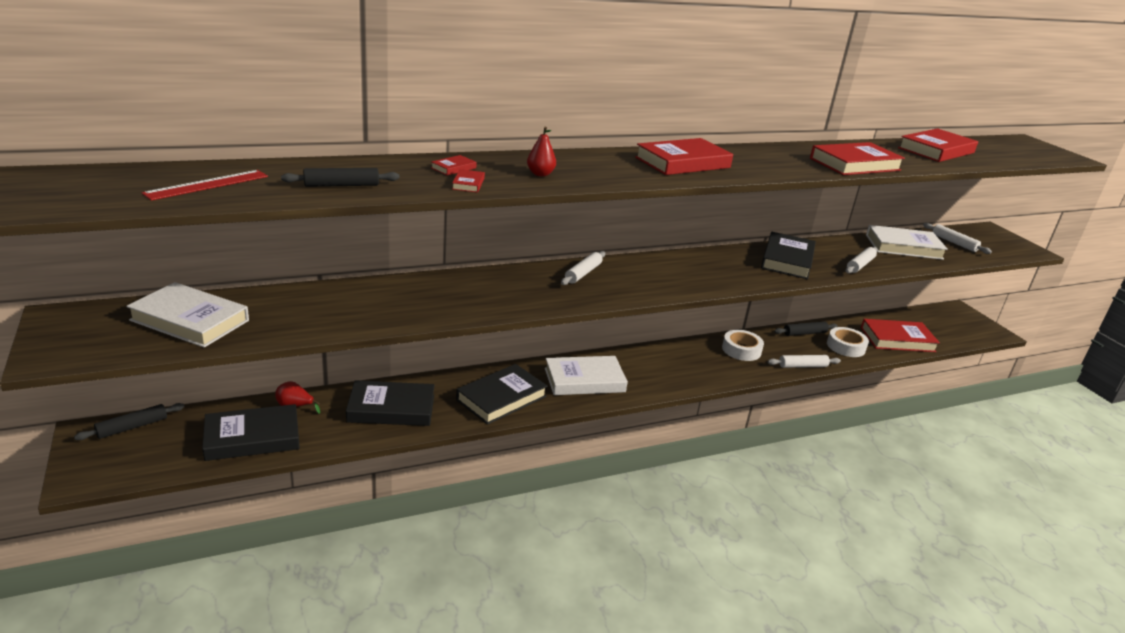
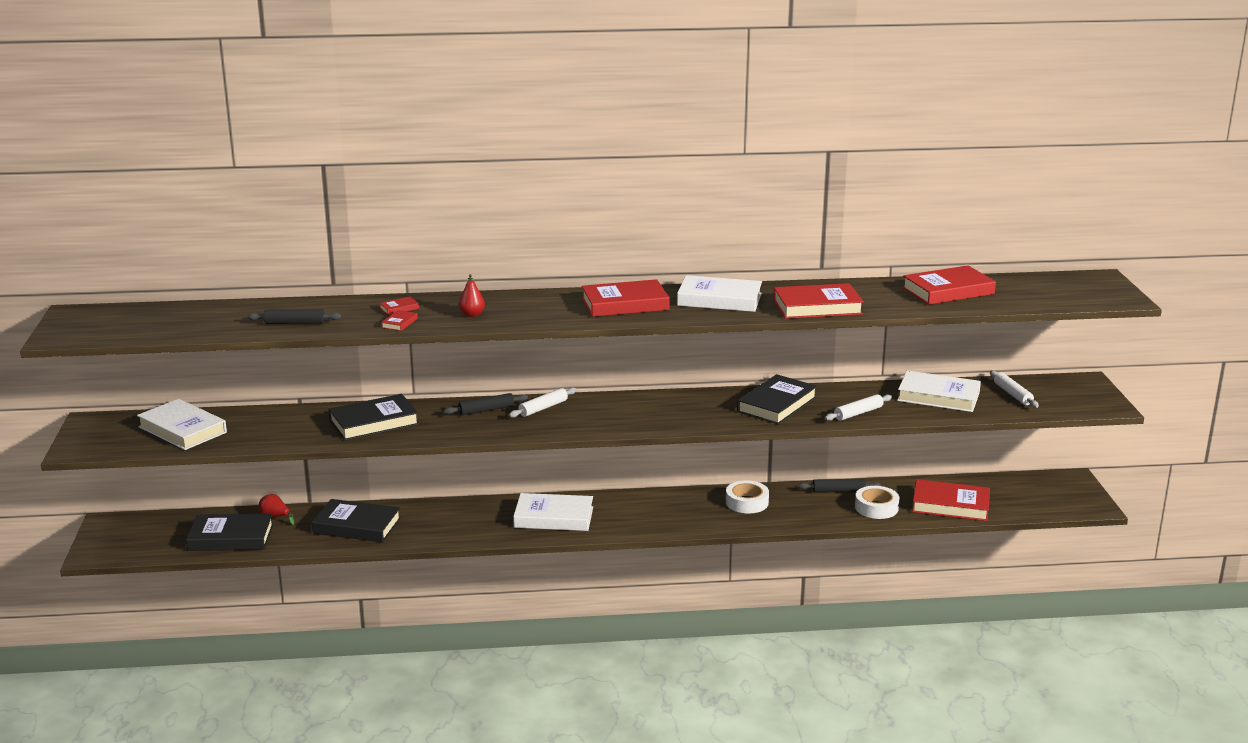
camera: 20 degrees right, 5 degrees down
black rolling pin [74,403,184,440] -> black rolling pin moved to [444,393,528,415]
red ruler [142,170,268,201] -> none
black book [456,364,548,425] -> black book moved to [328,394,419,441]
white rolling pin [768,355,841,368] -> none
none -> white book [677,275,762,312]

